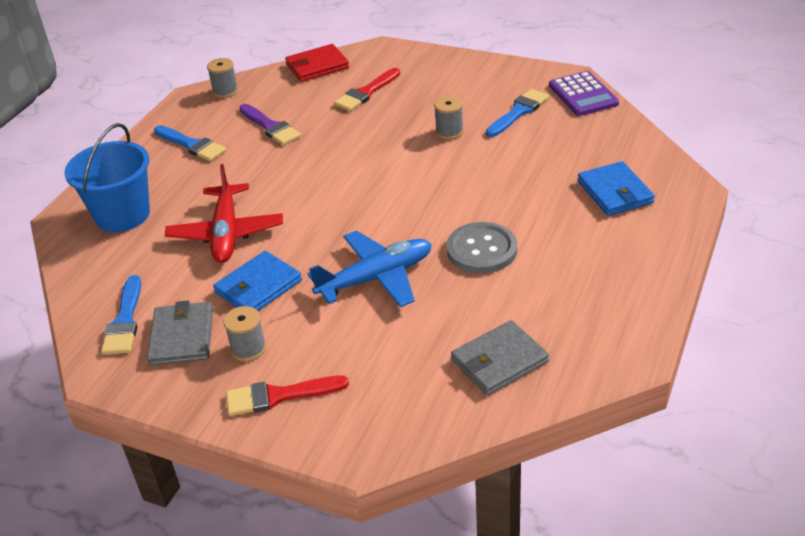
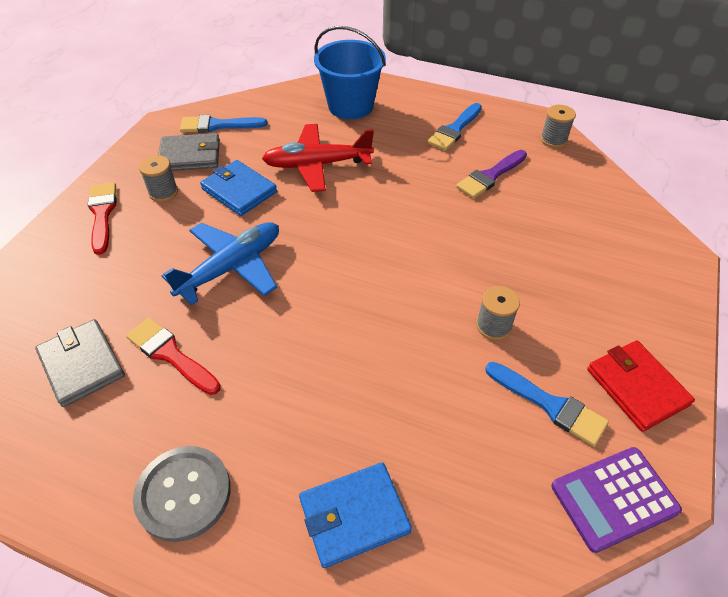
camera: 85 degrees right, 10 degrees up
red wallet [285,44,349,82] -> red wallet moved to [587,340,695,432]
blue plane [307,231,432,307] -> blue plane turned 105 degrees counterclockwise [162,222,279,306]
red brush [334,68,400,111] -> red brush moved to [126,317,221,395]
grey button [447,222,517,273] -> grey button moved to [133,446,231,542]

